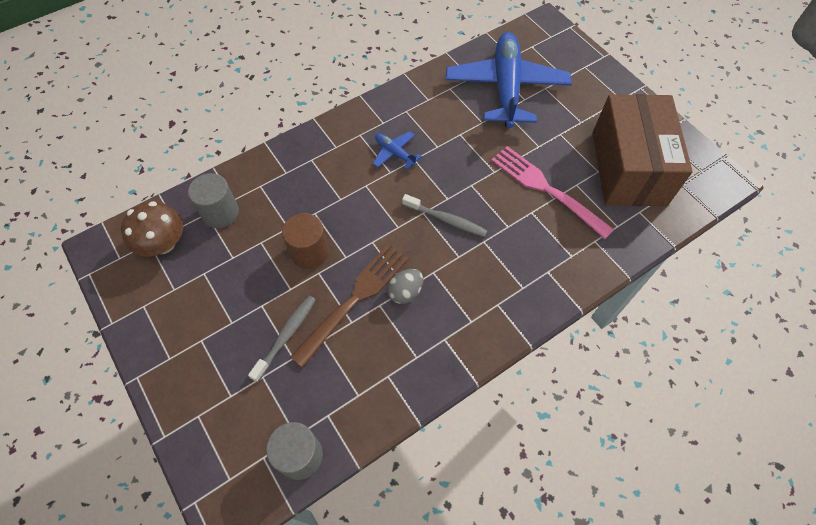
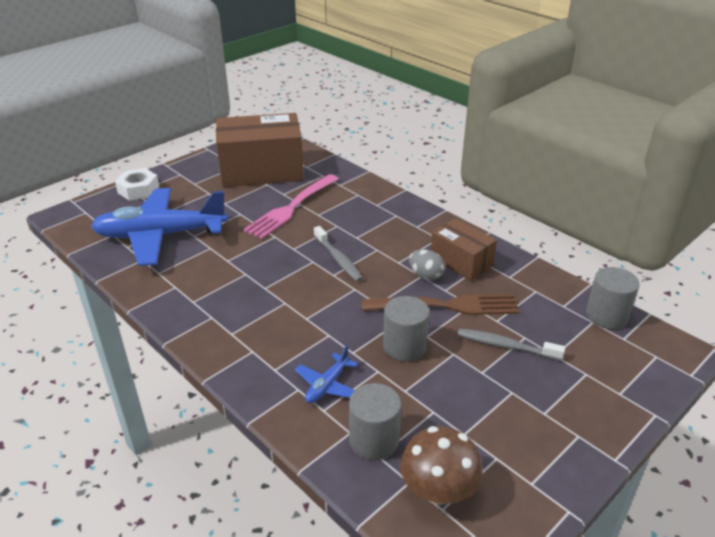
camera: 100 degrees left, 25 degrees down
brown cylinder [282,213,329,269] -> grey cylinder [383,296,430,362]
brown fork [290,244,409,368] -> brown fork turned 150 degrees clockwise [361,294,519,315]
blue plane [373,132,422,170] -> blue plane moved to [295,346,358,403]
grey toothbrush [402,194,488,237] -> grey toothbrush turned 135 degrees clockwise [314,226,363,282]
none -> white nut [115,168,159,201]
none -> brown box [431,219,497,281]

